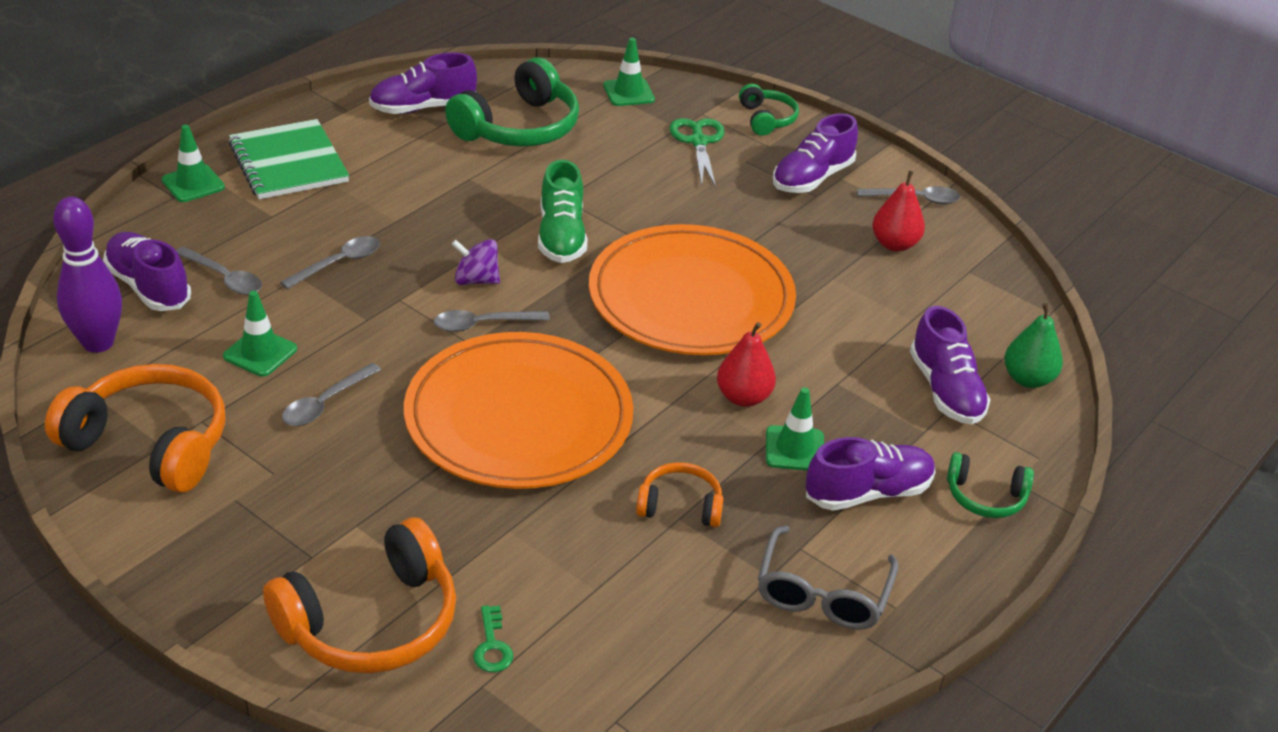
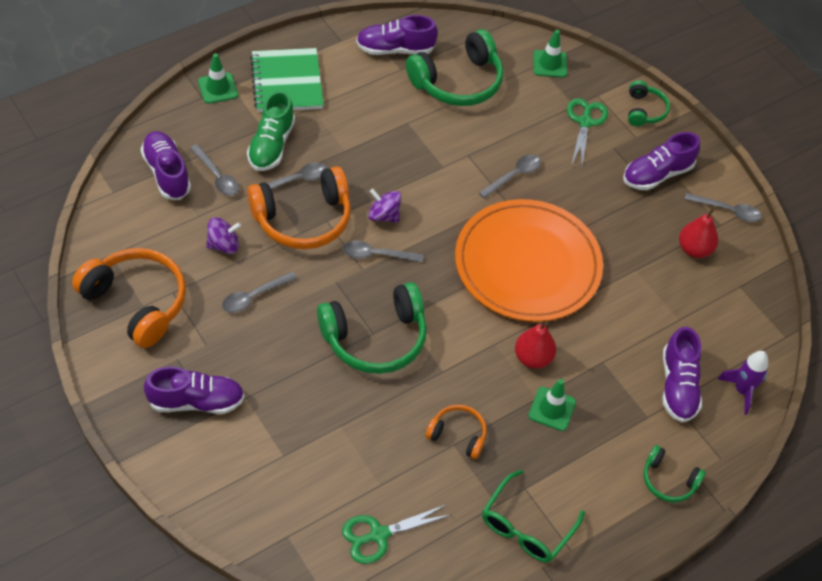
camera: 15 degrees right, 15 degrees up
purple bowling pin [53,197,122,353] -> none
green traffic cone [223,291,297,377] -> purple spinning top [206,217,241,254]
orange headphones [263,517,456,673] -> orange headphones moved to [247,166,351,249]
orange plate [404,332,634,489] -> green headphones [317,282,427,374]
green key [473,605,513,672] -> none
green shoe [538,160,587,263] -> green shoe moved to [247,91,295,171]
grey glasses [758,526,898,629] -> green glasses [482,470,585,563]
purple shoe [806,437,935,511] -> purple shoe moved to [144,366,244,414]
green pear [1004,303,1063,388] -> purple rocket [718,351,768,415]
none -> green scissors [342,504,451,564]
none -> grey spoon [479,155,541,199]

